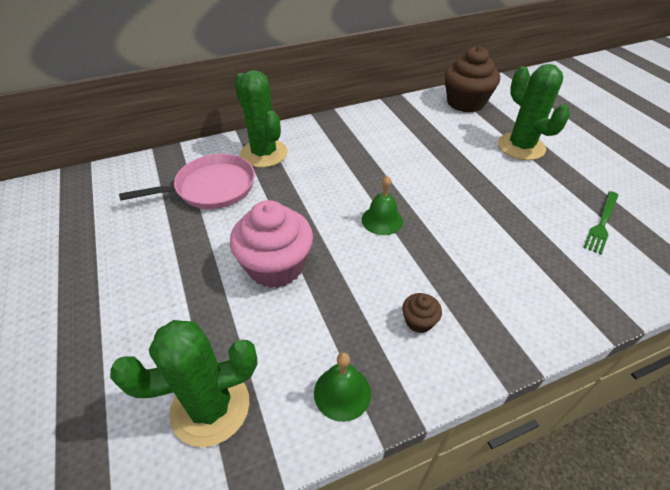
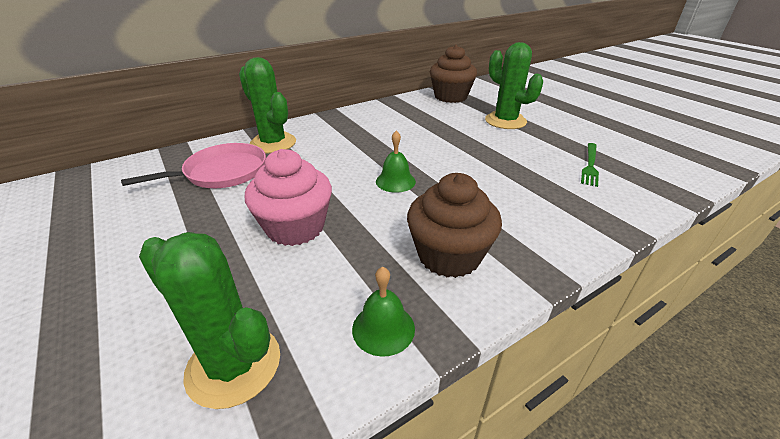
camera: 10 degrees left, 10 degrees down
green cactus [110,320,258,447] -> green cactus turned 60 degrees clockwise [139,232,280,409]
brown cupcake [402,293,442,333] -> brown cupcake [407,173,502,278], size x2.25

